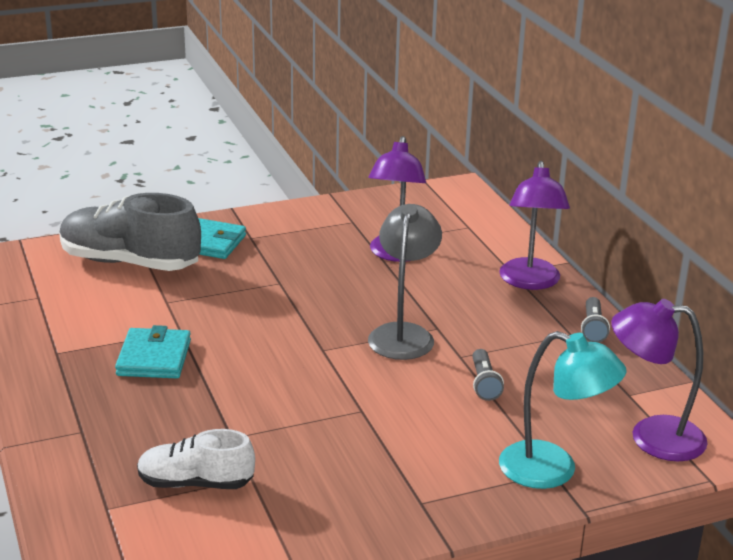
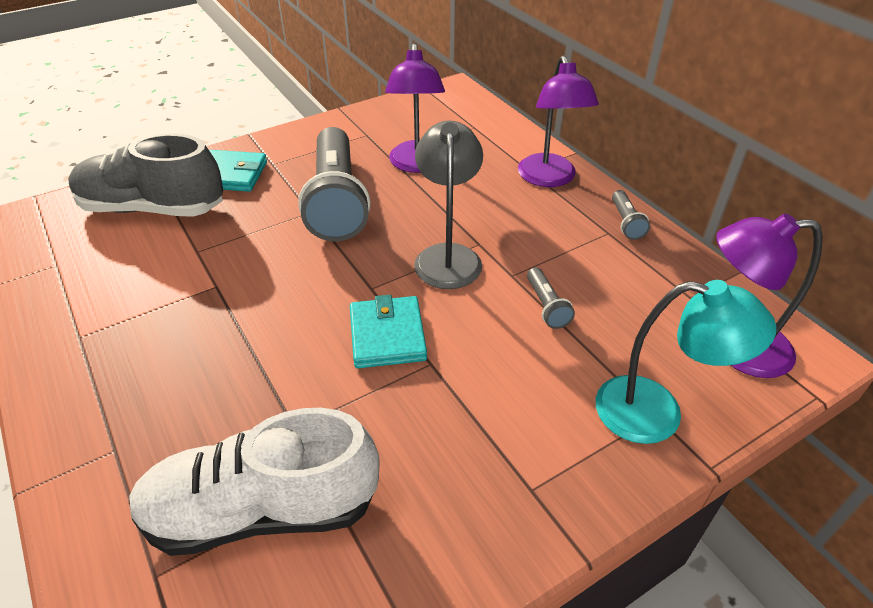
camera: 10 degrees left, 15 degrees up
turquoise wallet [115,325,191,378] -> turquoise wallet moved to [350,295,427,368]
white shoe [137,429,255,489] -> white shoe [129,408,379,556], size x1.67
none -> grey flashlight [298,127,370,241]

